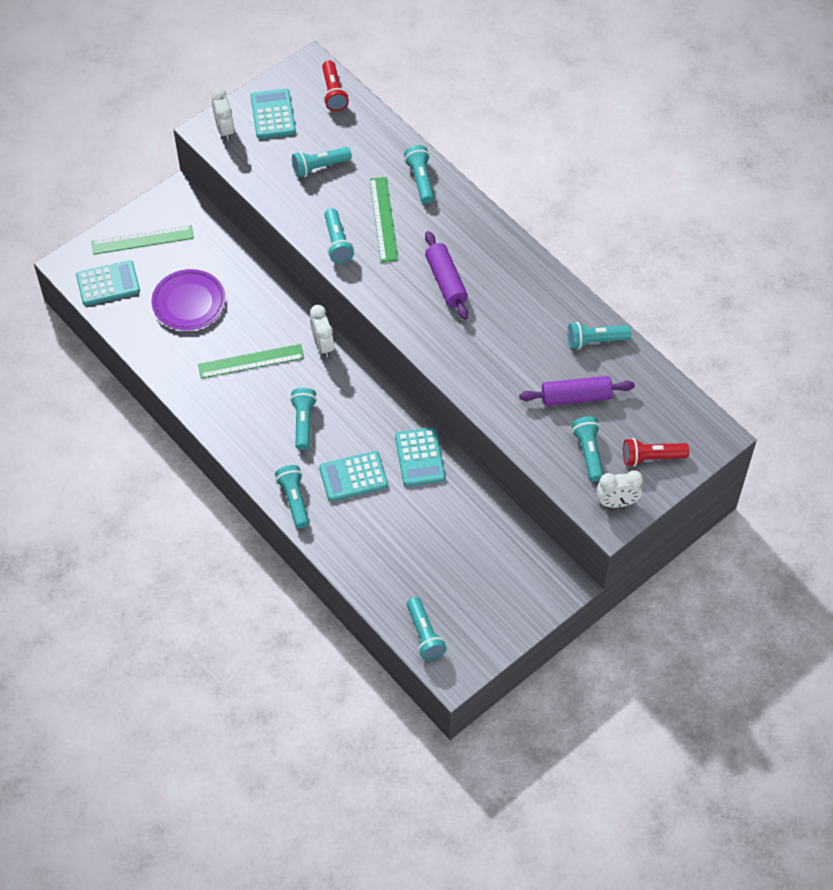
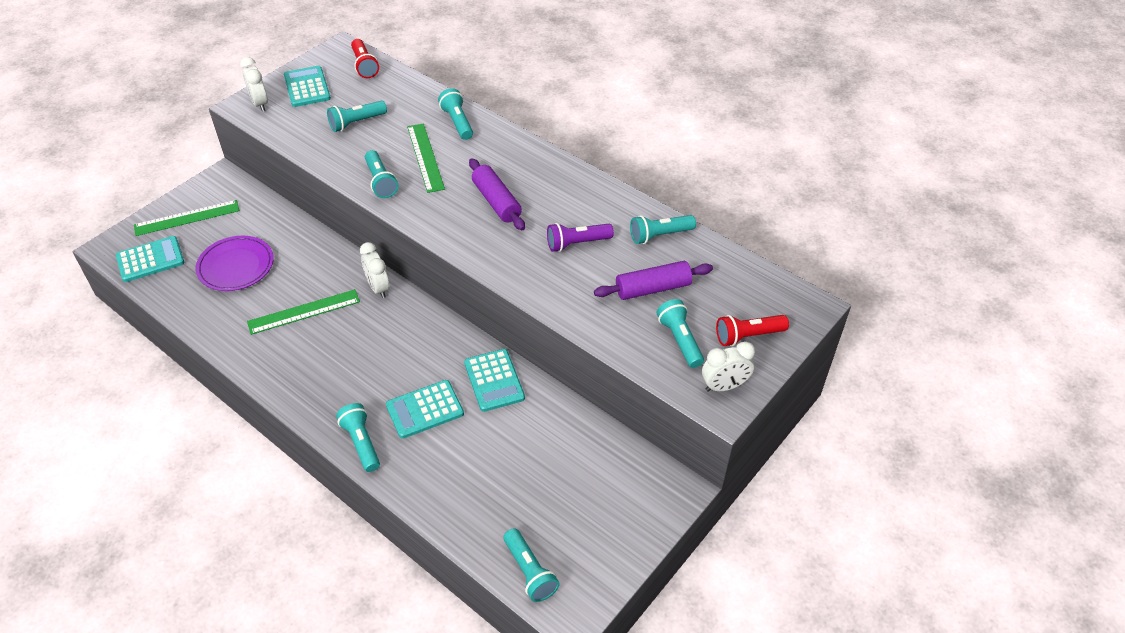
camera: 10 degrees left, 10 degrees down
turquoise flashlight [290,388,317,450] -> none
none -> purple flashlight [547,223,614,252]

